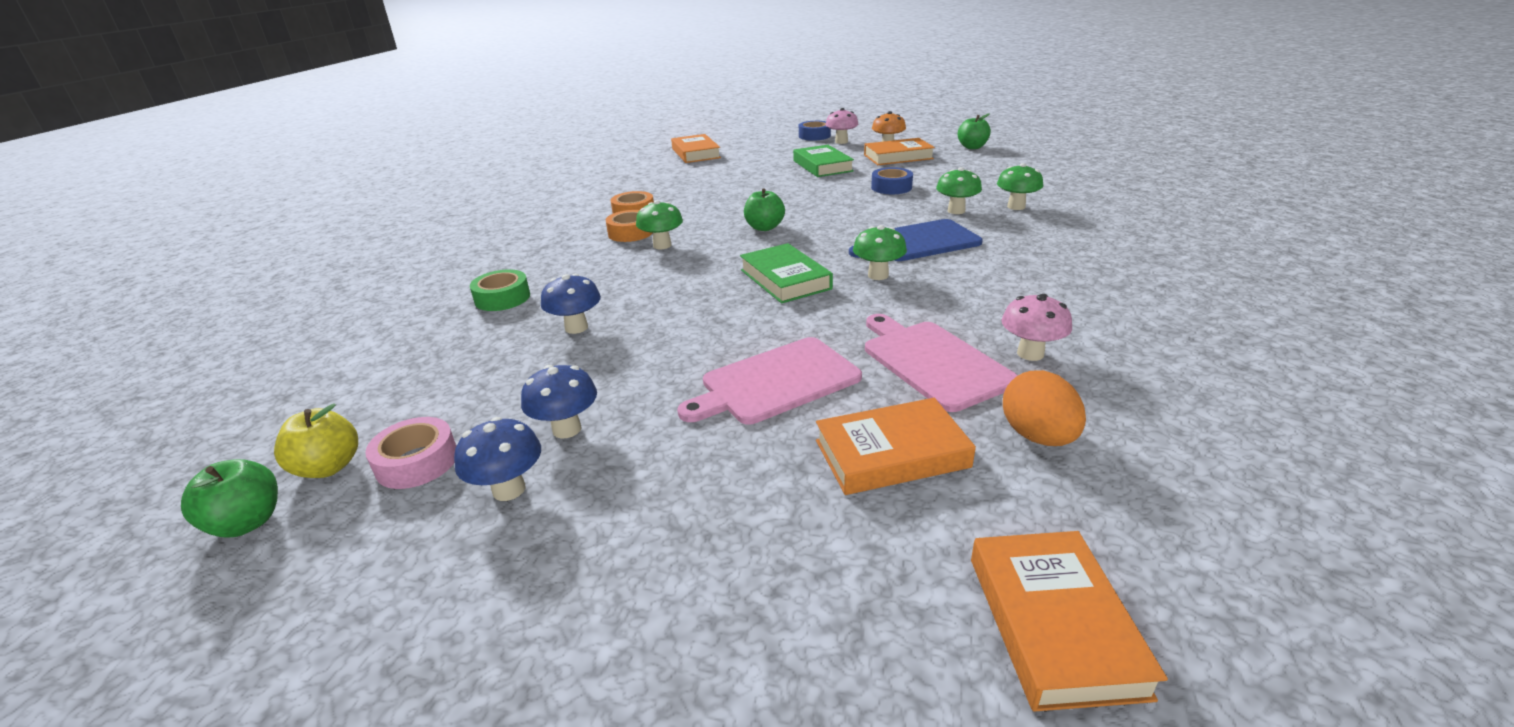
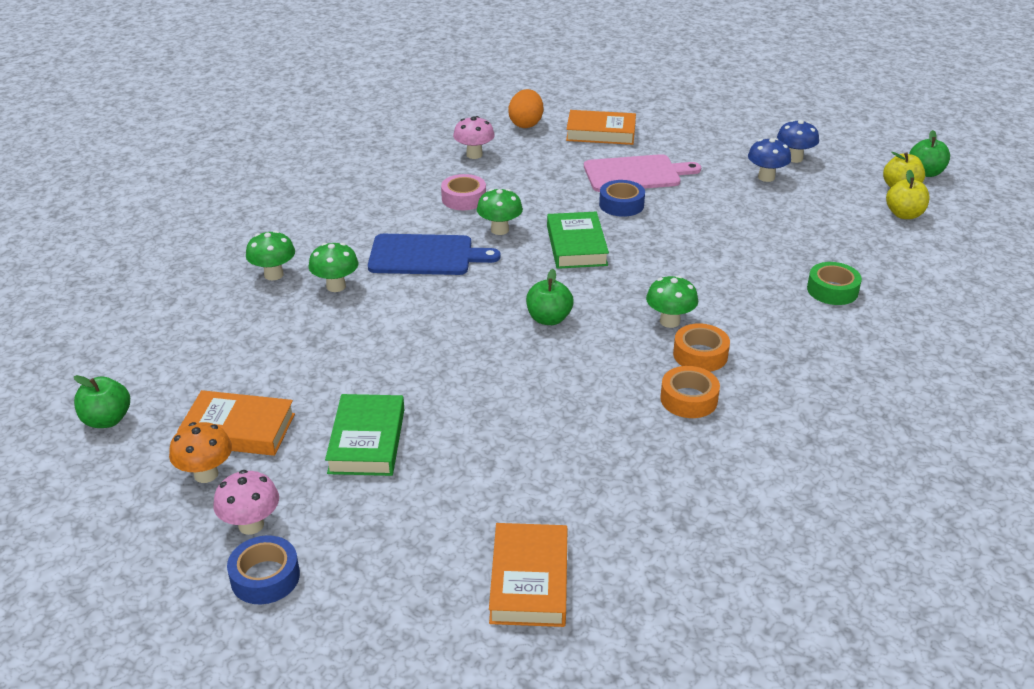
camera: 160 degrees left, 5 degrees up
pink tape [365,417,456,489] -> pink tape moved to [441,174,486,210]
blue mushroom [541,274,601,334] -> none
pink cutting board [865,314,1018,412] -> none
blue tape [871,167,913,194] -> blue tape moved to [599,180,645,217]
orange book [971,531,1168,712] -> none
none -> yellow apple [886,170,930,219]

